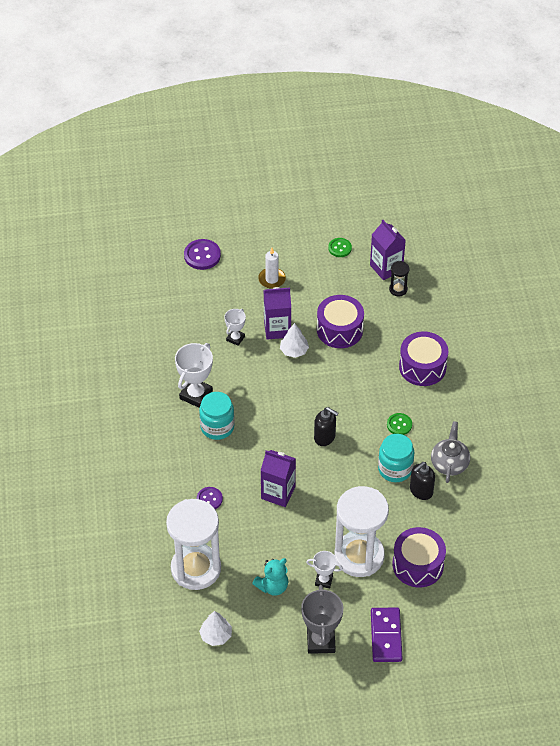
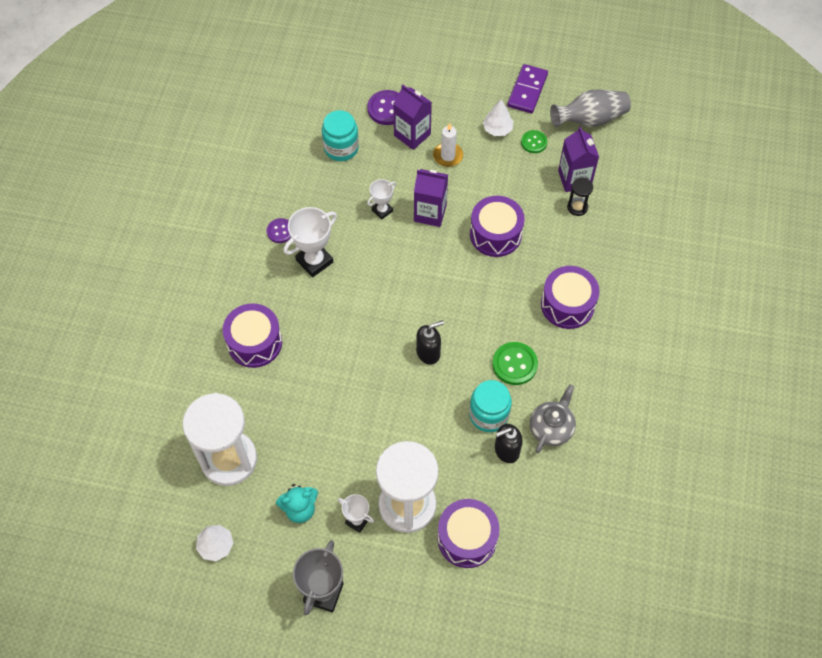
camera: 20 degrees right, 10 degrees up
purple button [197,487,223,509] -> purple button moved to [267,218,291,243]
turquoise jar [199,392,235,440] -> turquoise jar moved to [322,110,359,161]
purple carton [260,450,296,507] -> purple carton moved to [393,85,432,150]
white tree [280,323,309,358] -> white tree moved to [483,100,513,136]
black soap dispenser [314,407,339,446] -> black soap dispenser turned 75 degrees counterclockwise [416,320,444,365]
purple domino [371,608,402,662] -> purple domino moved to [507,64,548,113]
green button [387,413,412,435] -> green button [492,342,538,385], size x1.56
none -> purple drum [223,303,282,368]
none -> grey vase [550,89,631,127]

